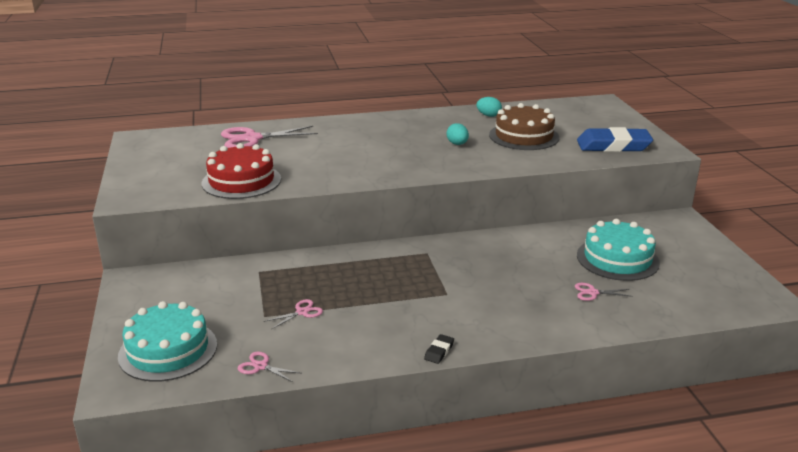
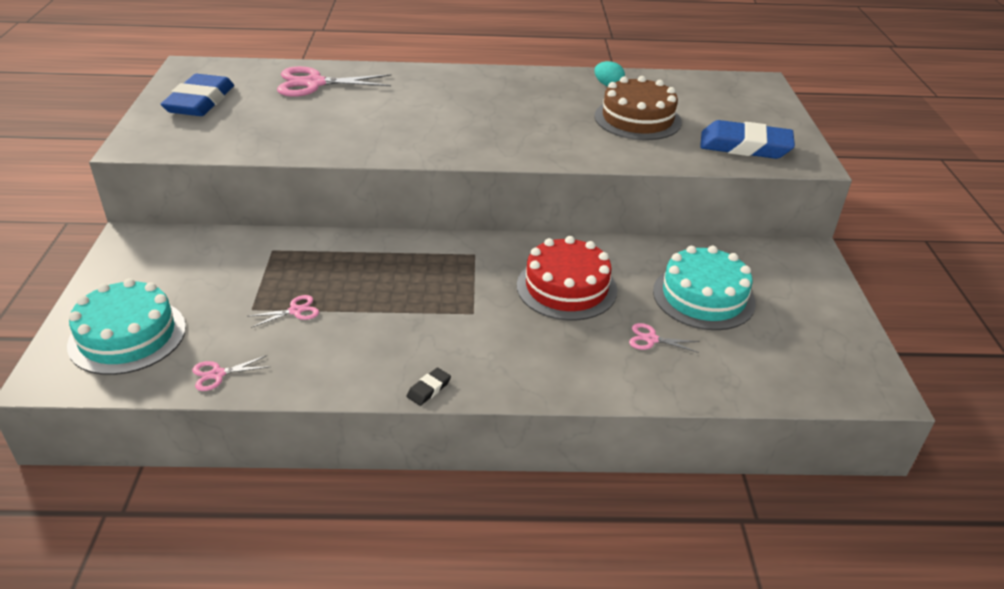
camera: 10 degrees right, 10 degrees up
red cake [201,143,281,199] -> red cake moved to [517,236,617,320]
pink scissors [238,352,300,382] -> pink scissors turned 60 degrees counterclockwise [192,355,268,391]
turquoise egg [446,123,469,145] -> none
none -> blue eraser [160,74,234,116]

